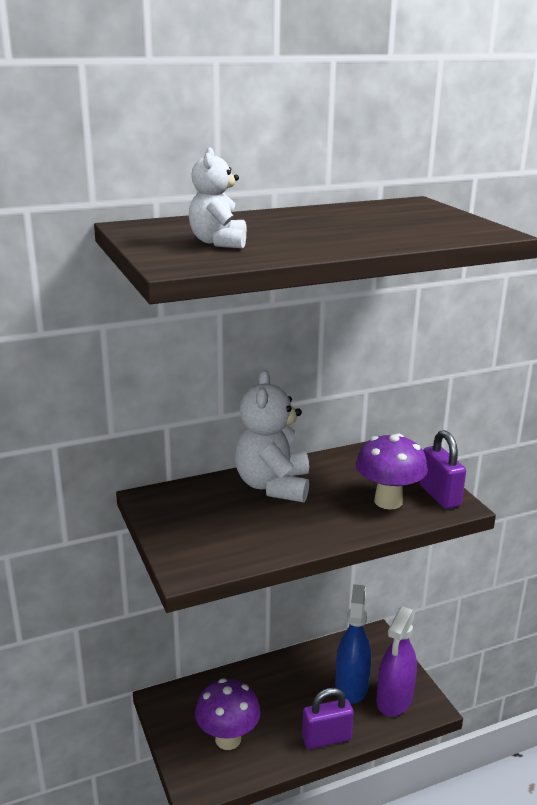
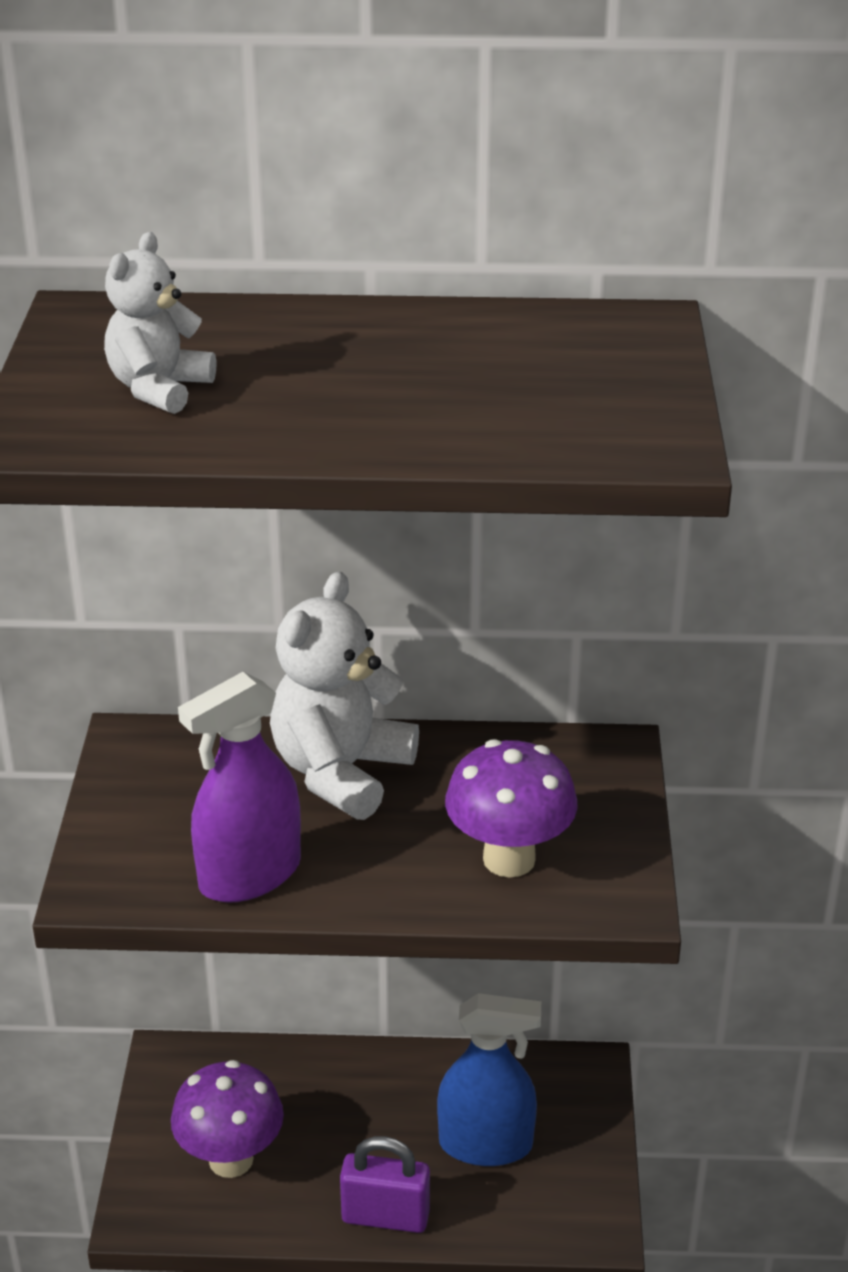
camera: 25 degrees right, 10 degrees up
blue spray bottle [335,584,371,704] -> blue spray bottle turned 60 degrees clockwise [437,993,541,1166]
purple spray bottle [377,606,417,716] -> purple spray bottle moved to [178,672,301,903]
purple padlock [419,430,466,509] -> none

